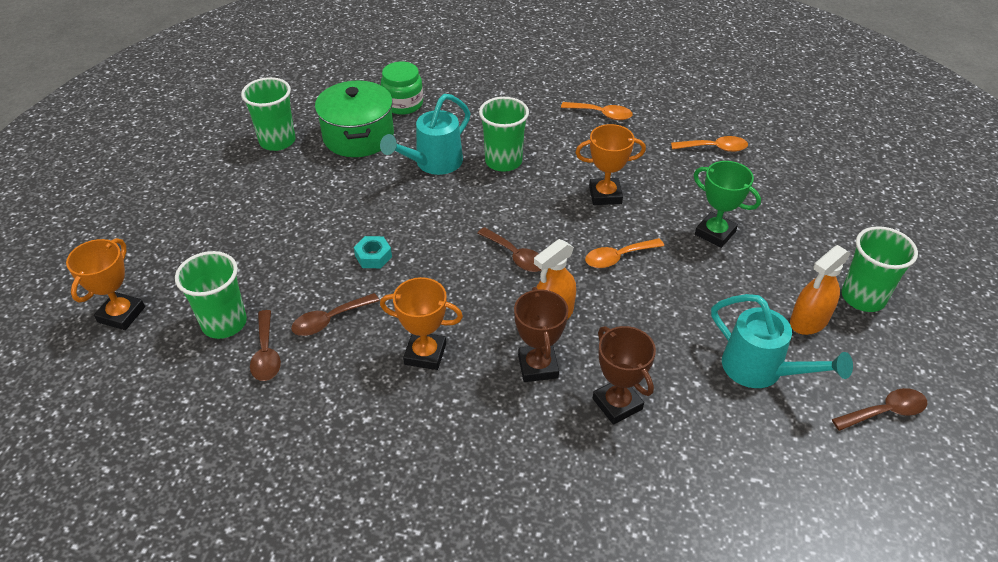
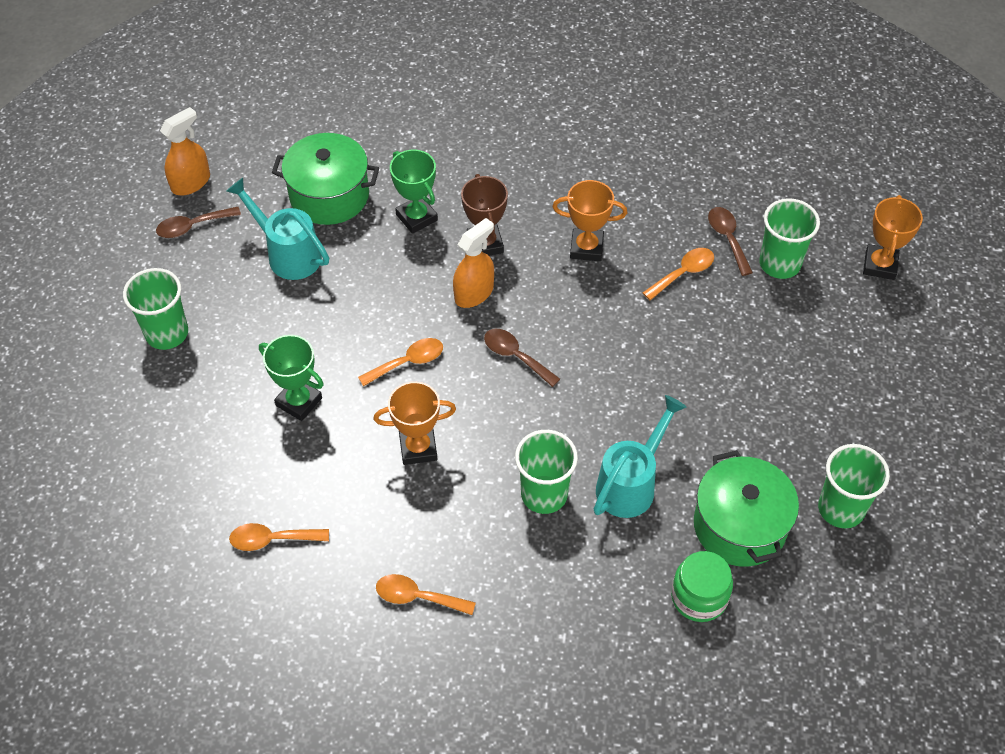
camera: 175 degrees right, 10 degrees up
brown spoon [291,293,380,336] -> orange spoon [643,248,714,300]
turquoise nut [354,236,392,268] -> none
brown trophy [593,326,656,424] -> green trophy [390,149,438,234]
orange spray bottle [790,245,850,335] -> orange spray bottle moved to [160,107,210,195]
none -> green pot [272,133,379,225]

